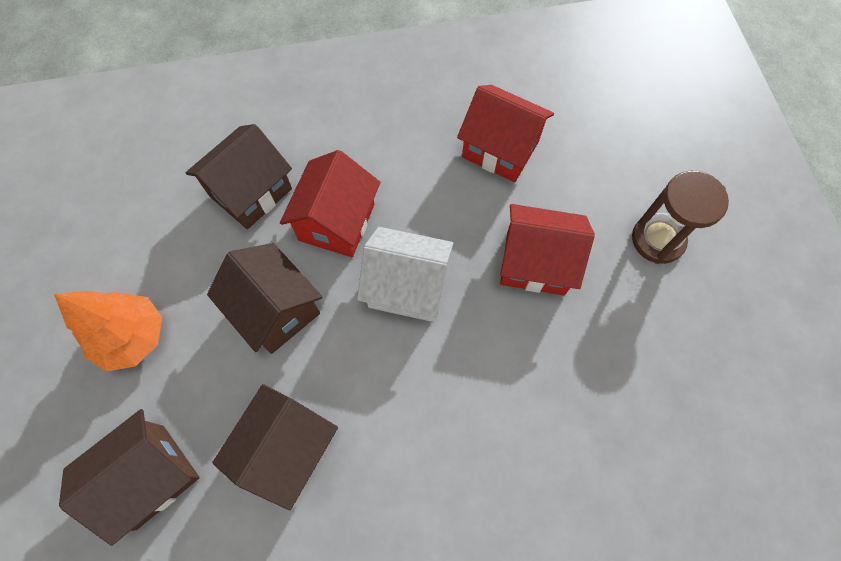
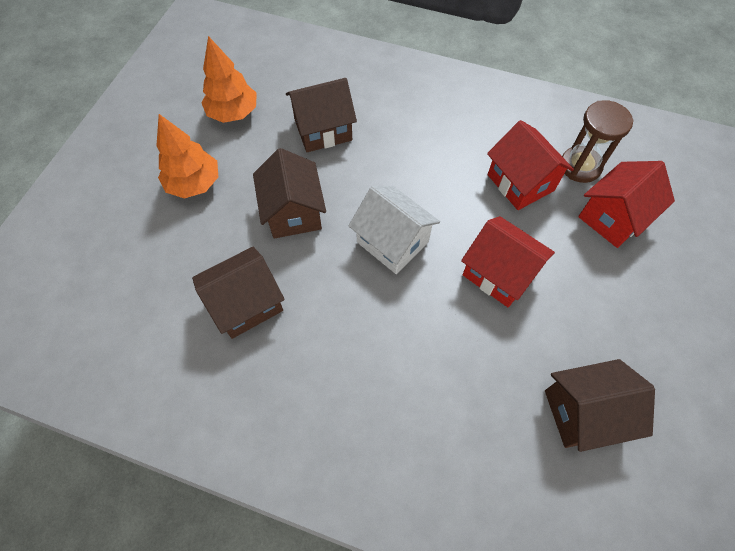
camera: 30 degrees right, 5 degrees down
brown house [59,409,200,546] -> brown house moved to [545,359,655,452]
red house [280,150,380,257] -> red house moved to [578,161,675,248]
brown hourglass [632,171,729,264] -> brown hourglass moved to [562,100,634,183]
none -> orange tree [201,36,257,123]

